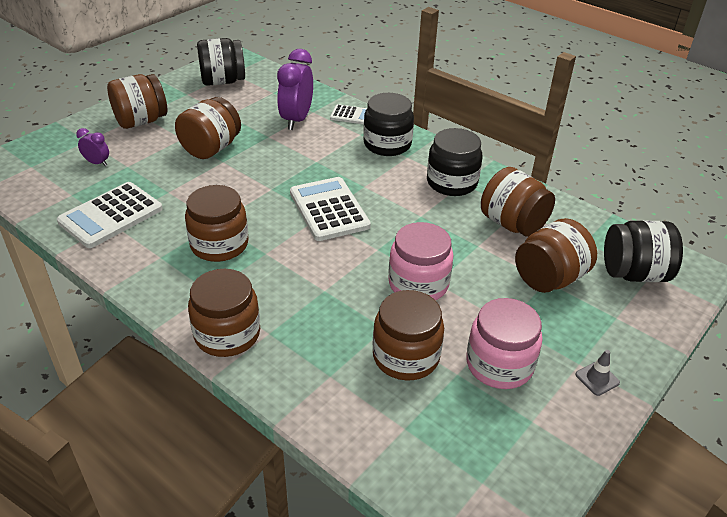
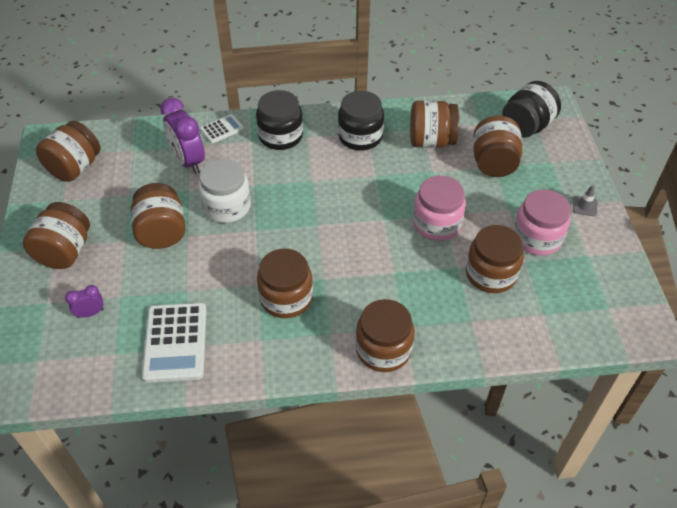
camera: 45 degrees left, 10 degrees up
black jar [197,38,245,86] -> brown jar [36,121,101,182]
white calculator [290,177,371,241] -> none
none -> white jar [198,159,251,223]

